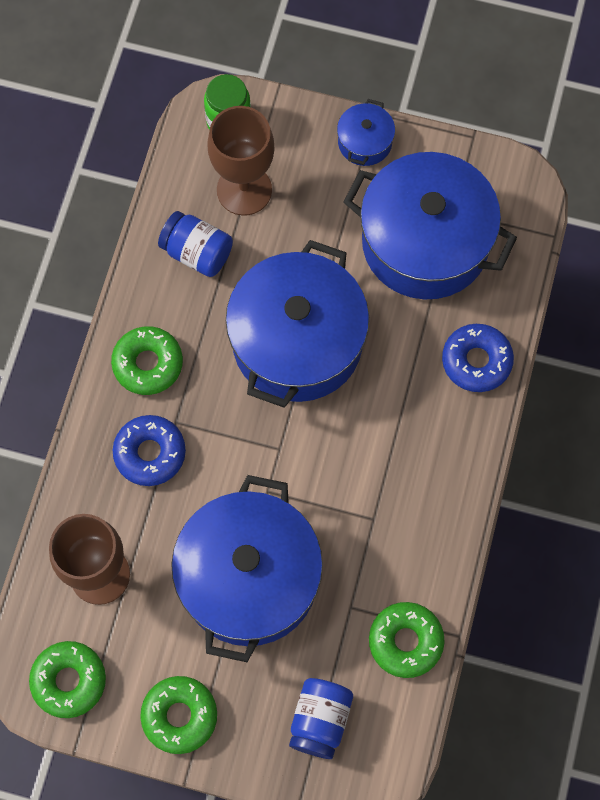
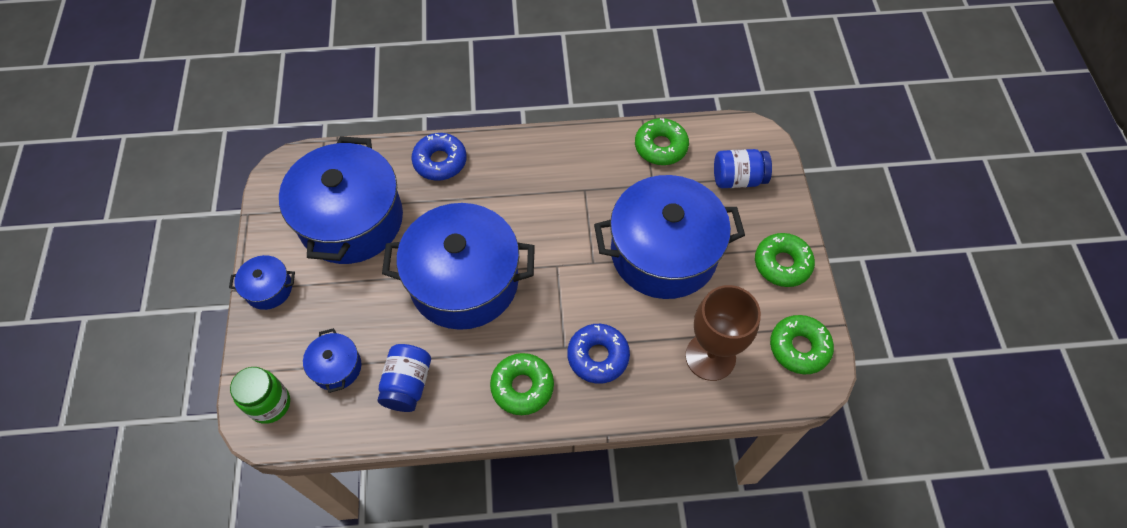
camera: 110 degrees left, 10 degrees down
brown goblet [207,106,275,216] -> blue pot [303,328,362,393]

